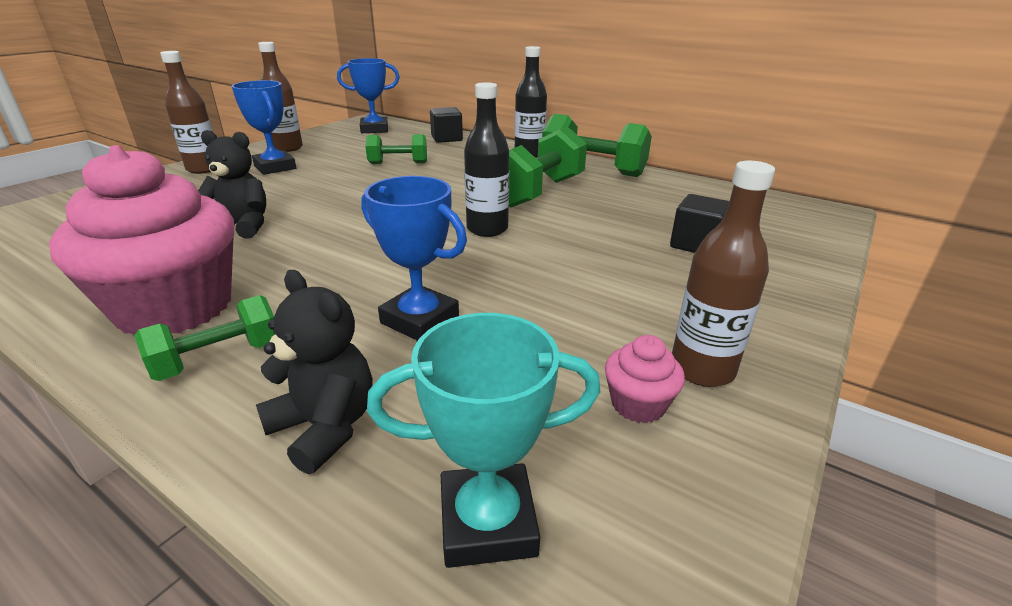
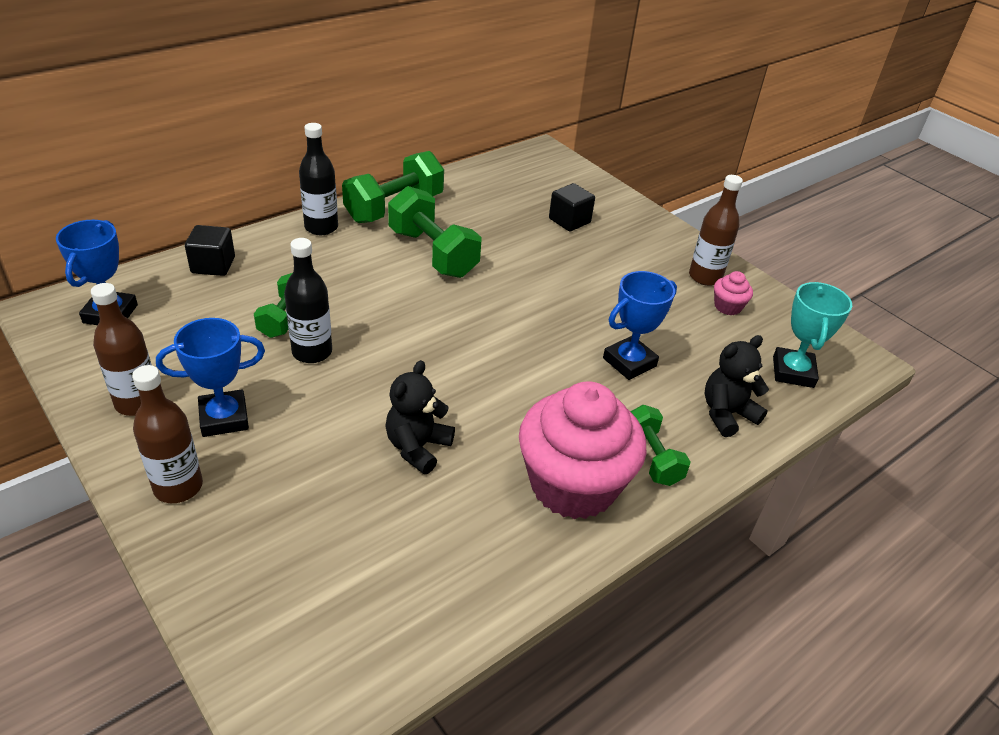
camera: 75 degrees left, 10 degrees up
black bottle [464,82,509,237] -> black bottle moved to [284,238,332,363]

